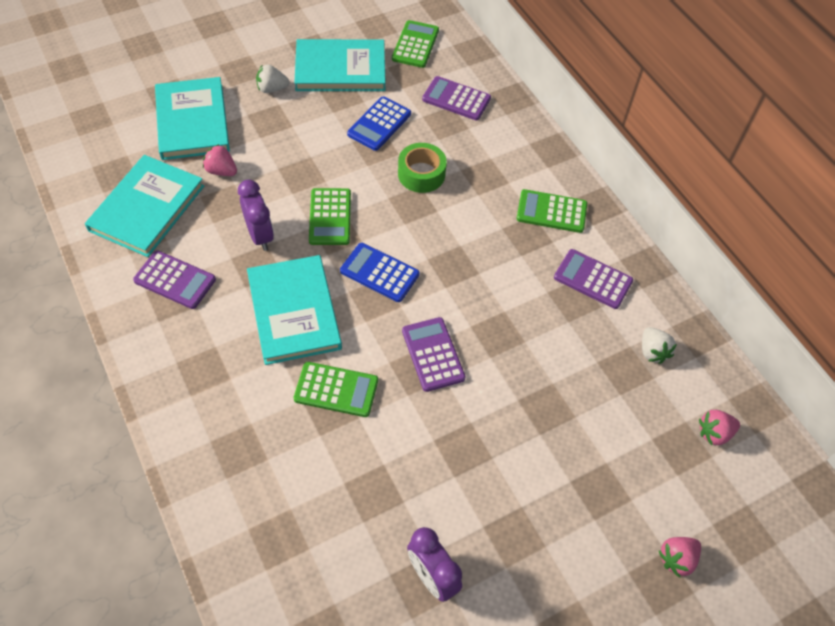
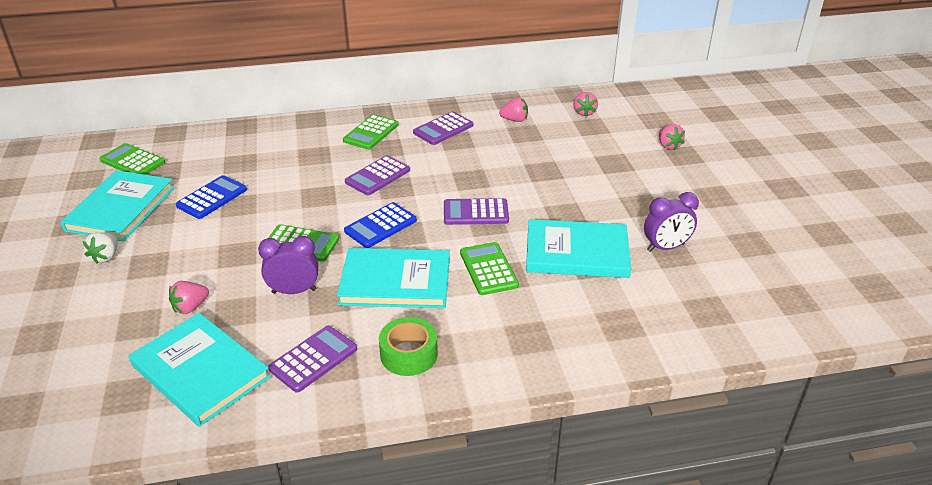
camera: 70 degrees left, 20 degrees down
turquoise book [155,77,230,160] -> turquoise book moved to [526,219,631,278]
green calculator [294,362,378,417] -> green calculator turned 45 degrees counterclockwise [460,242,519,295]
blue calculator [347,96,411,151] -> blue calculator turned 105 degrees counterclockwise [176,175,247,219]
green tape [398,143,447,193] -> green tape moved to [379,317,438,376]
purple calculator [422,76,491,120] -> purple calculator moved to [345,155,410,195]
white strawberry [642,327,677,364] -> pink strawberry [499,97,528,122]

